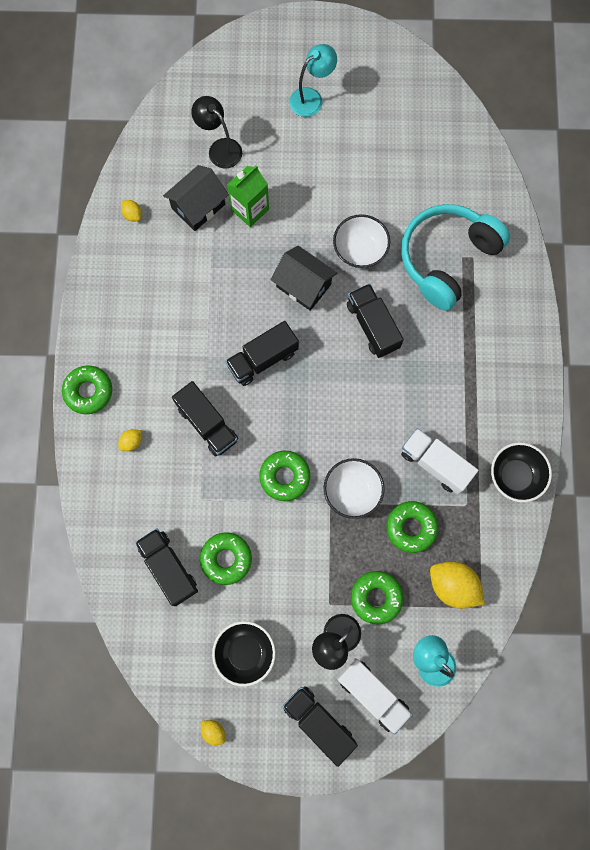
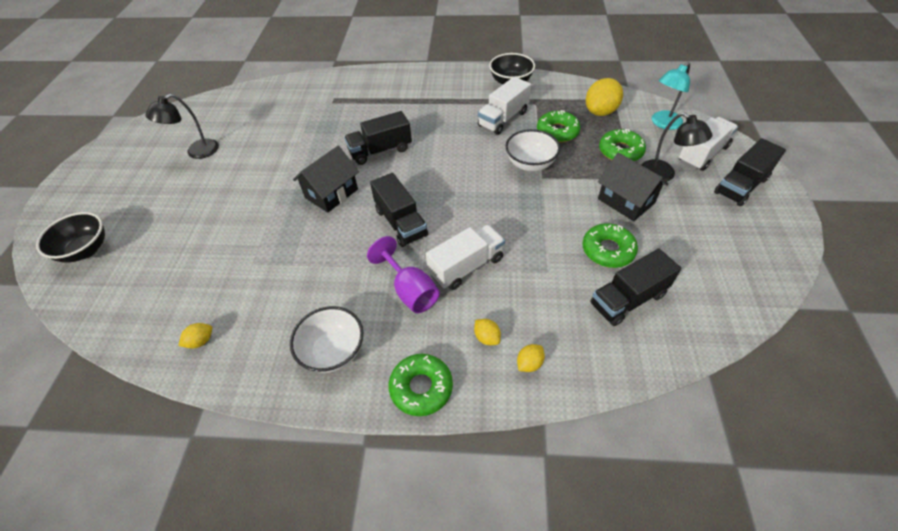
camera: 85 degrees left, 25 degrees down
black house [163,165,229,231] -> black house moved to [598,153,668,221]
black truck [172,381,238,457] -> white truck [426,225,505,290]
black lamp [191,96,242,169] -> black lamp moved to [146,94,219,159]
yellow lemon [201,720,225,745] -> yellow lemon moved to [517,344,545,372]
black bowl [212,621,276,687] -> black bowl moved to [36,212,105,263]
green carton [227,165,269,227] -> none
green donut [259,451,310,501] -> none
turquoise lamp [289,44,337,117] -> none
white bowl [333,214,390,268] -> white bowl moved to [290,306,363,373]
turquoise headphones [401,204,510,311] -> none
none -> purple goblet [367,236,440,313]

